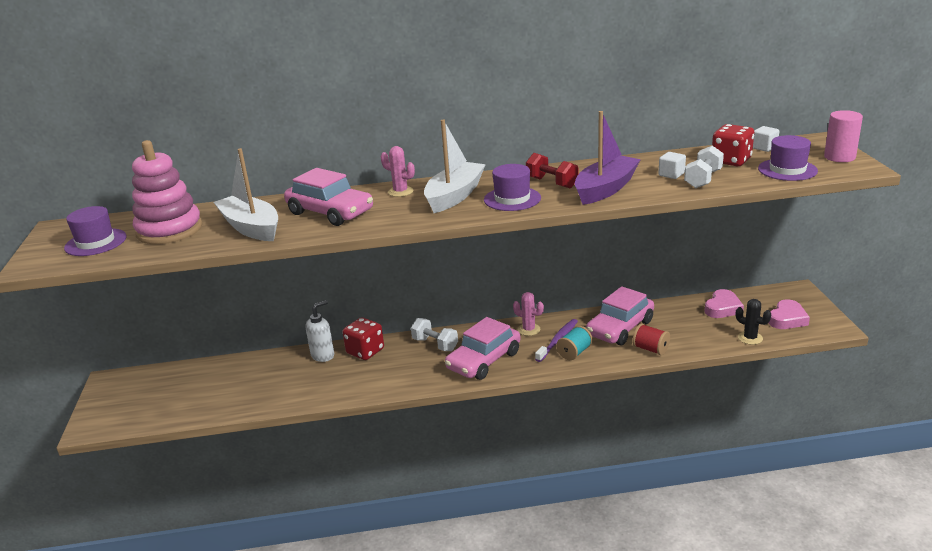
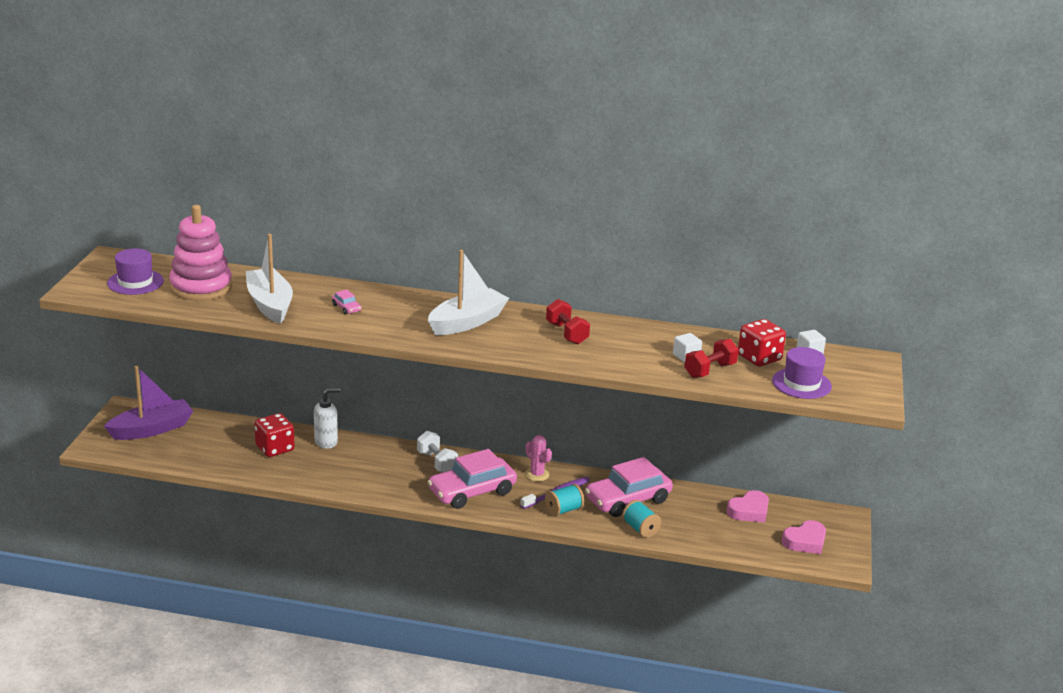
camera: 15 degrees right, 0 degrees up
pink car [284,168,373,226] -> pink car [332,289,361,315], size x0.40
red dice [342,317,384,360] -> red dice moved to [254,413,295,457]
pink cactus [381,146,415,197] -> none
purple hat [484,164,541,211] -> none
purple boat [575,111,641,205] -> purple boat moved to [104,366,193,440]
red spool [632,324,670,355] -> turquoise spool [622,500,661,538]
white dumbbell [684,146,724,188] -> red dumbbell [685,339,739,378]
black cactus [736,299,771,345] -> none
pink cylinder [824,110,863,162] -> none

